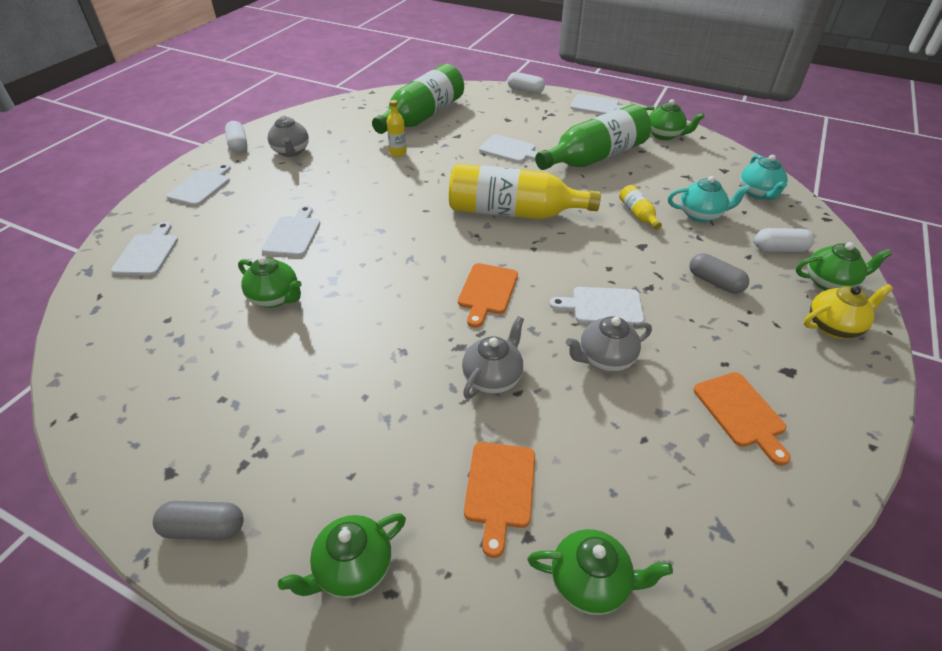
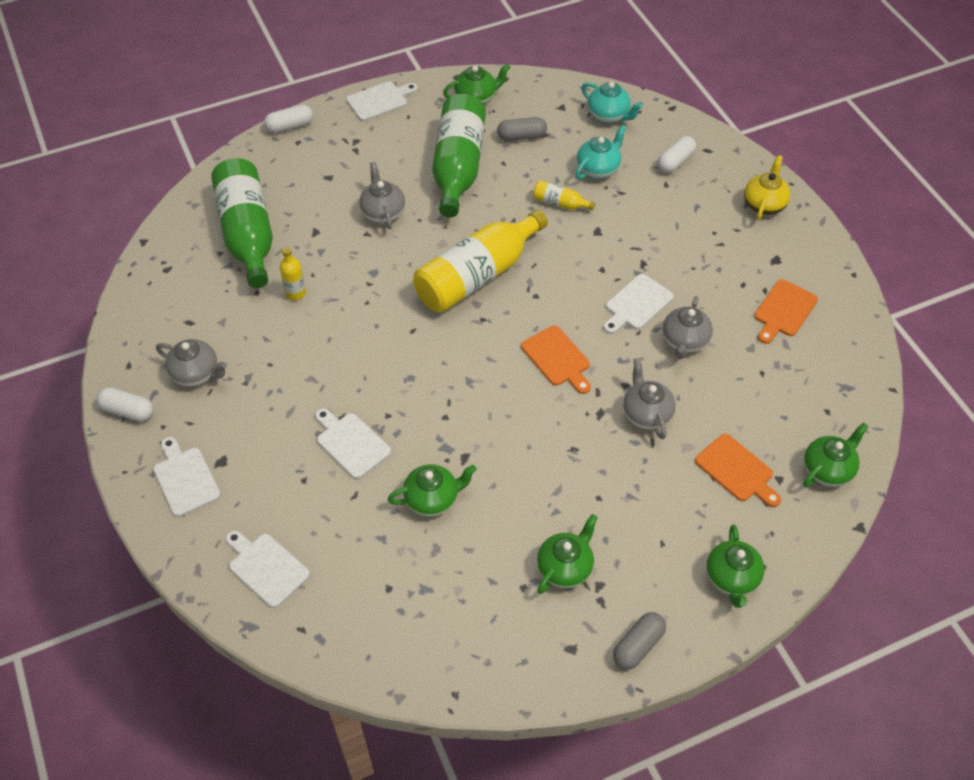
camera: 50 degrees left, 10 degrees up
white cutting board [479,134,538,163] -> grey teapot [359,162,405,229]
grey capsule [689,253,749,294] -> grey capsule moved to [497,117,547,141]
orange cutting board [693,372,790,466] -> orange cutting board turned 105 degrees clockwise [754,279,818,344]
green teapot [796,242,892,291] -> green teapot moved to [537,514,598,594]

